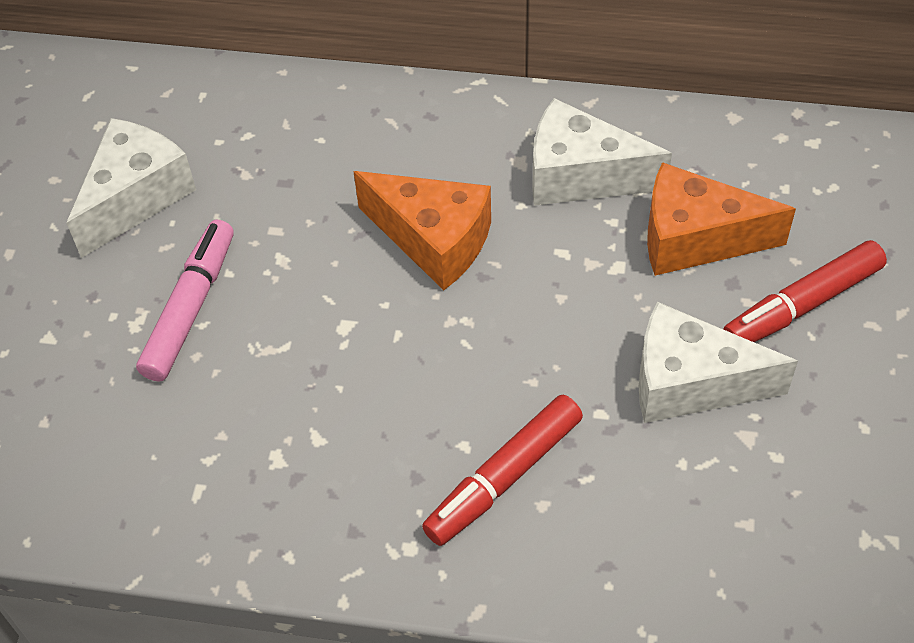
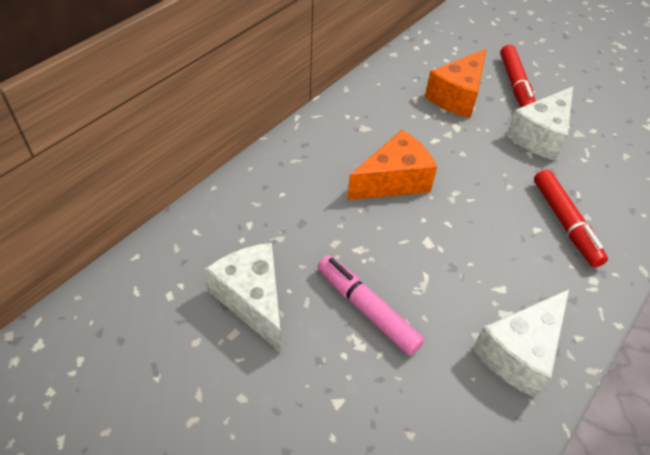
camera: 65 degrees left, 5 degrees down
white cheese [532,98,672,206] -> white cheese moved to [473,289,569,398]

